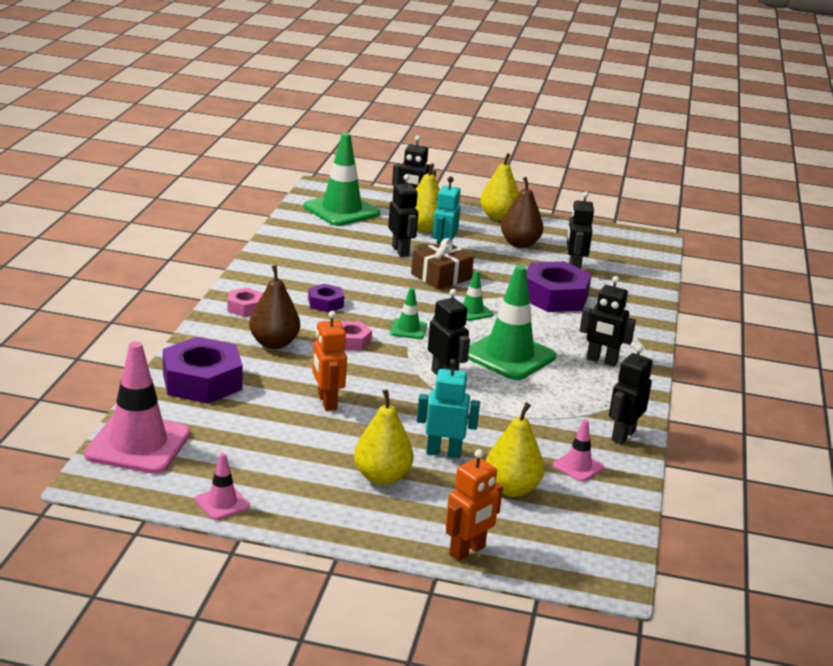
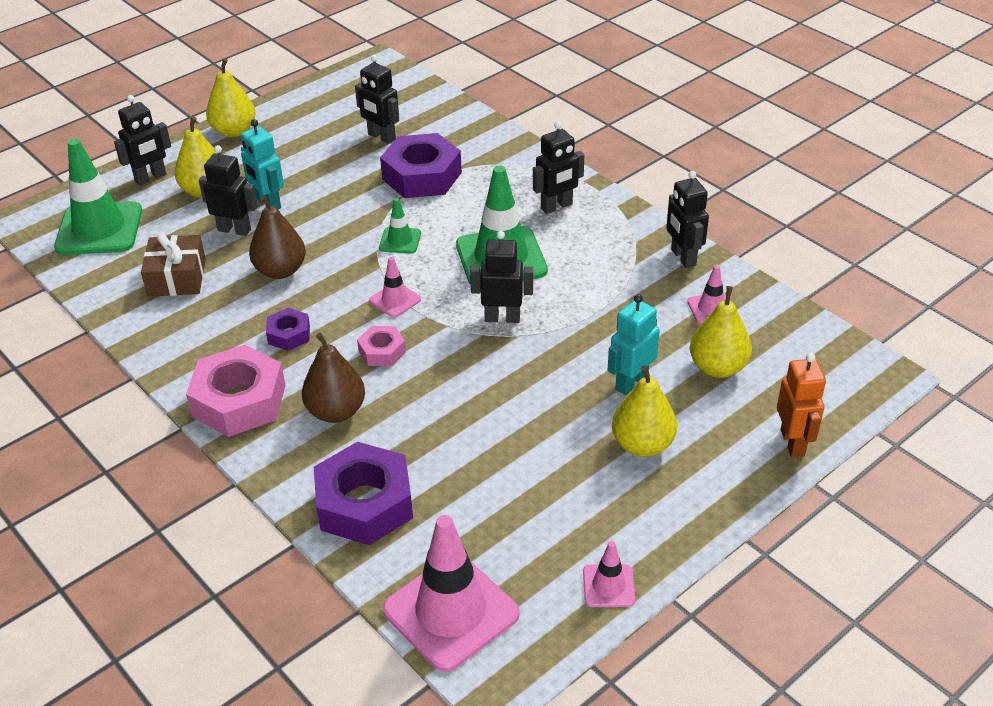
camera: 50 degrees left, 15 degrees up
pink nut [227,288,263,317] -> pink nut [186,345,286,437], size x1.96
orange robot [312,311,347,411] -> none
green traffic cone [390,287,427,339] -> pink traffic cone [369,257,421,318]
brown gift [411,238,474,290] -> brown gift moved to [141,233,206,297]
brown pear [501,177,543,248] -> brown pear moved to [249,195,306,279]

